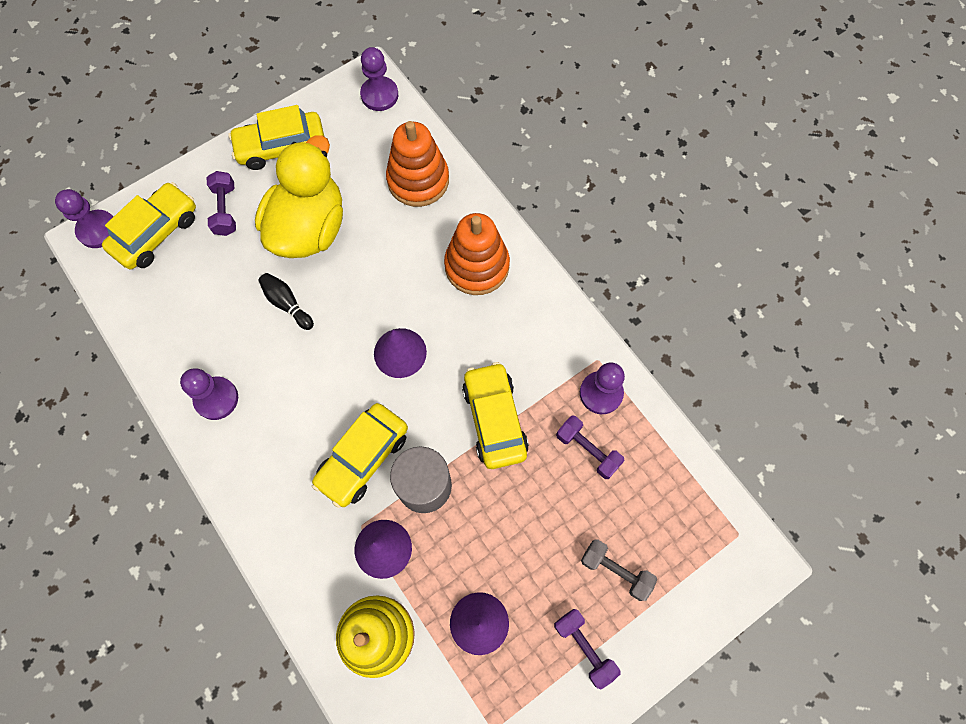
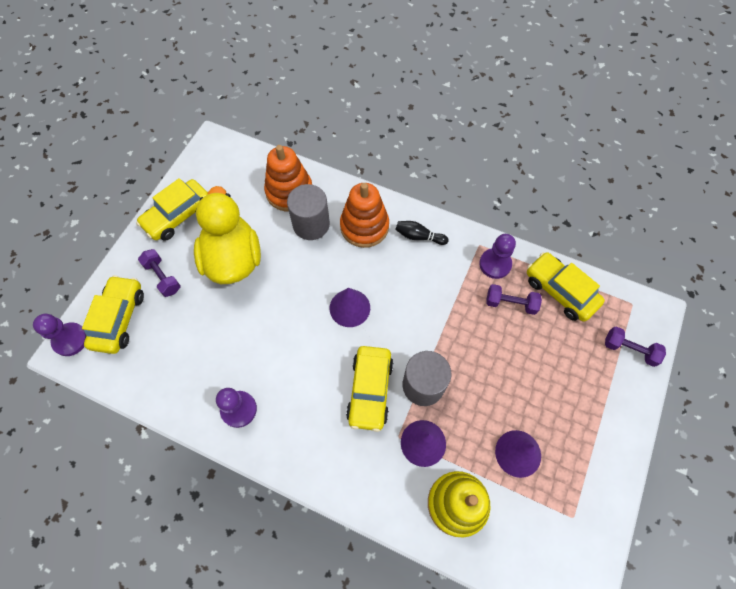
camera: 30 degrees left, 5 degrees down
black bowling pin [258,273,314,330] -> black bowling pin moved to [395,221,449,245]
purple pawn [360,47,398,111] -> none
yellow car [462,362,529,469] -> yellow car moved to [527,252,605,322]
purple dumbbell [554,609,620,689] -> purple dumbbell moved to [605,326,666,367]
grey dumbbell [581,539,657,601] -> none
none -> grey cylinder [287,184,330,240]

